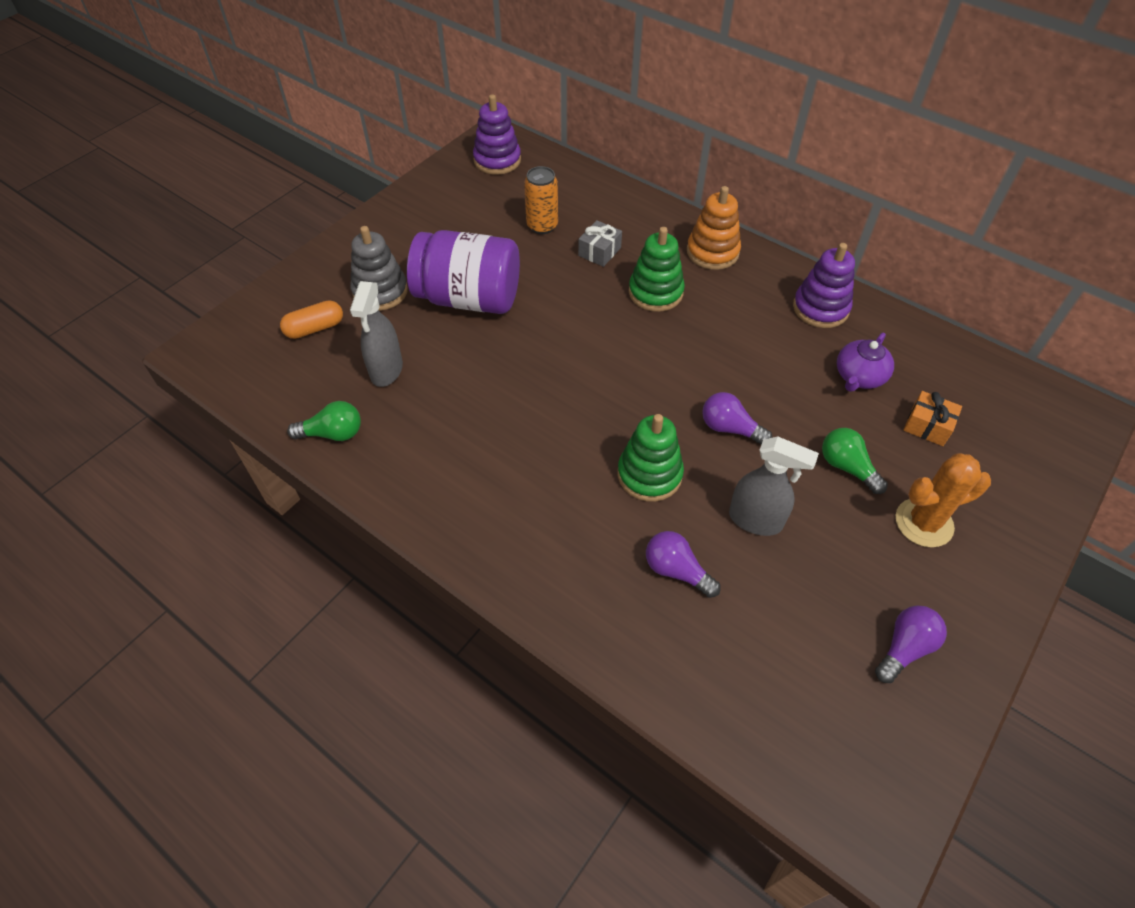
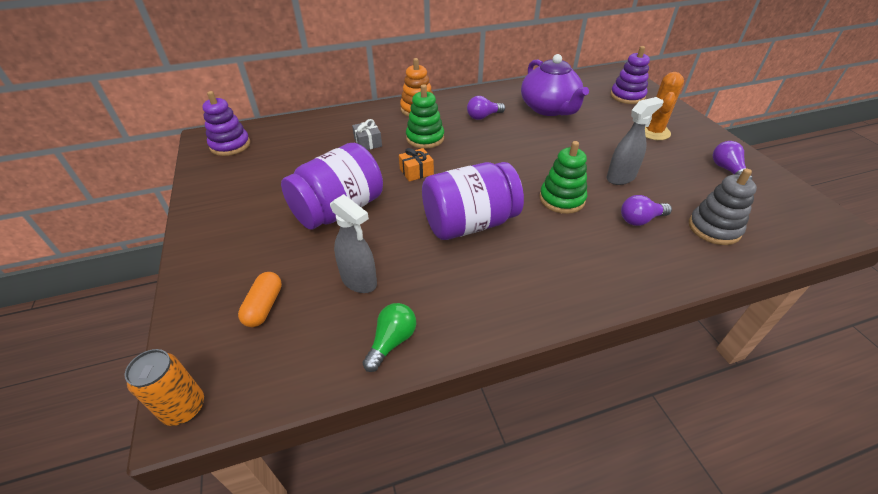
camera: 55 degrees left, 10 degrees down
grey stacking toy [350,226,408,311] -> grey stacking toy moved to [689,169,757,245]
orange can [524,166,558,234] -> orange can moved to [124,349,204,426]
purple light bulb [702,392,772,445] -> purple light bulb moved to [467,96,505,120]
purple stacking toy [793,243,855,328] -> purple stacking toy moved to [610,46,650,104]
green light bulb [822,428,888,494] -> none
purple teapot [837,333,894,392] -> purple teapot [521,54,589,116], size x1.86
orange gift [904,391,962,446] -> orange gift moved to [399,148,434,182]
none -> purple jar [422,162,524,240]

